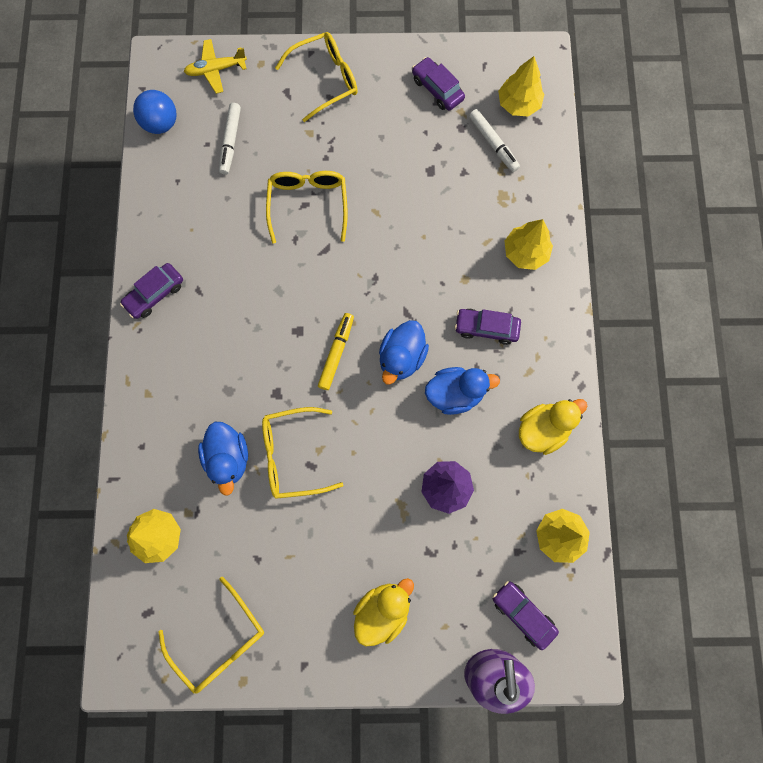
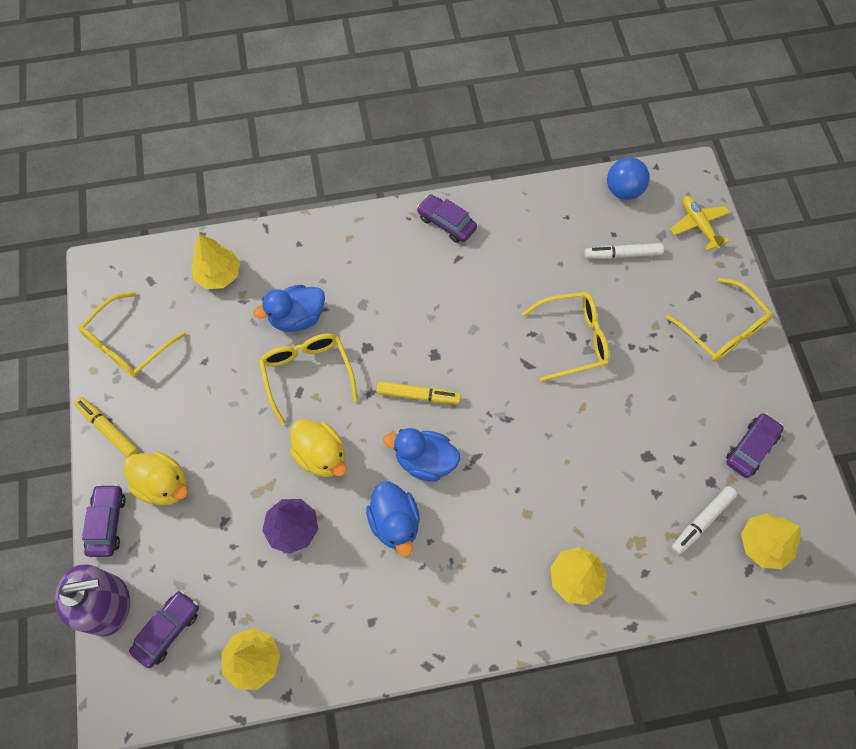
camera: 80 degrees right, 10 degrees down
purple car [455,309,521,345] -> purple car moved to [82,484,126,557]
yellow duck [519,399,587,455] -> yellow duck moved to [290,419,347,477]
none -> yellow marker [74,397,138,458]

